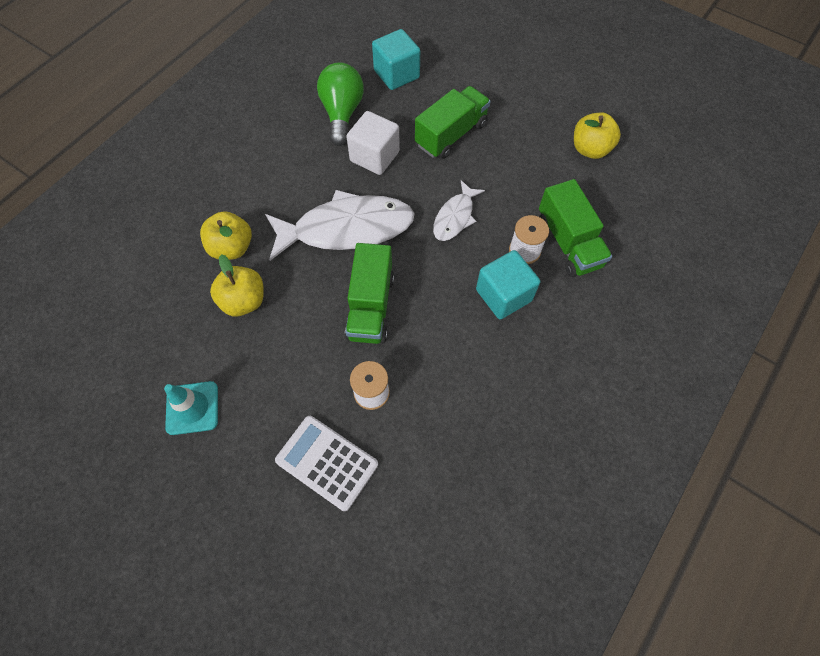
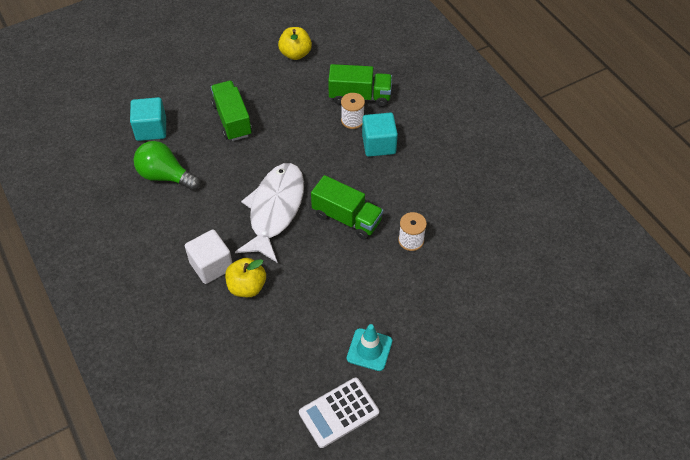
camera: 65 degrees left, 10 degrees down
yellow apple [210,254,264,316] -> none
white calculator [275,416,378,511] -> white calculator moved to [299,378,379,448]
white cube [346,111,400,175] -> white cube moved to [185,229,232,284]
white fish [433,180,485,241] -> none

